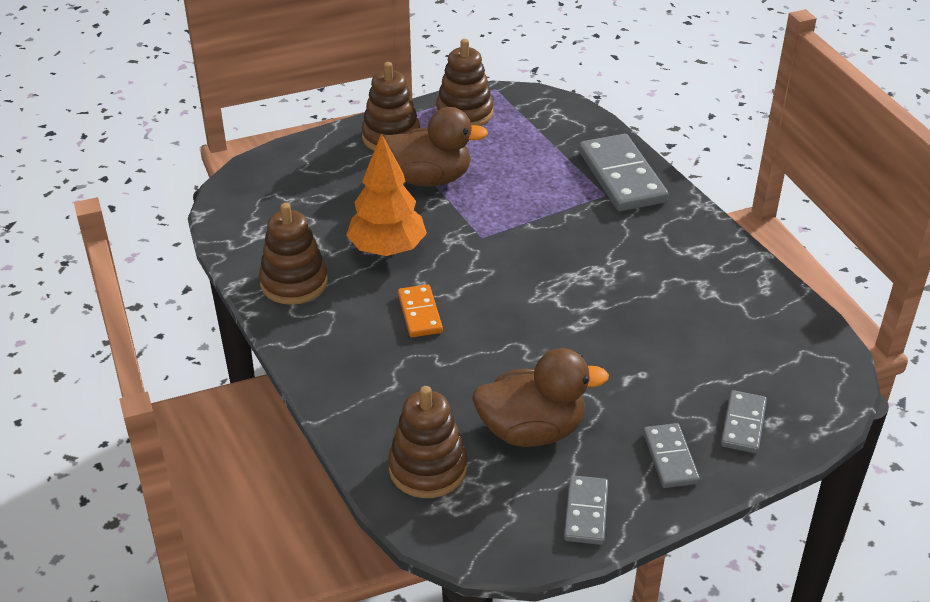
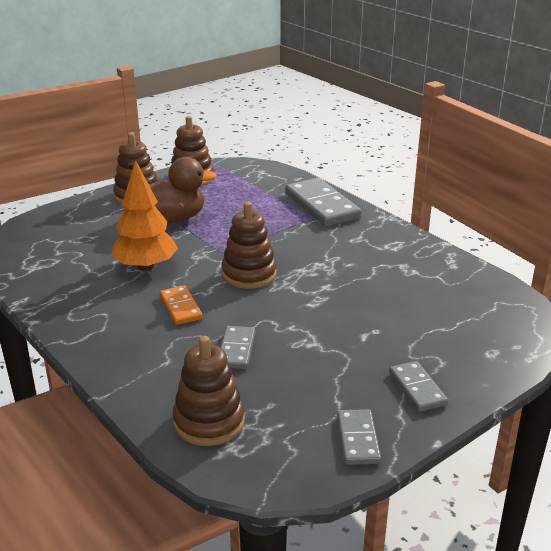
camera: 10 degrees left, 10 degrees down
brown stacking toy [259,203,328,305] -> brown stacking toy moved to [221,202,277,289]
brown duck [472,348,609,447] -> none
grey domino [721,390,767,453] -> grey domino moved to [220,326,255,369]

